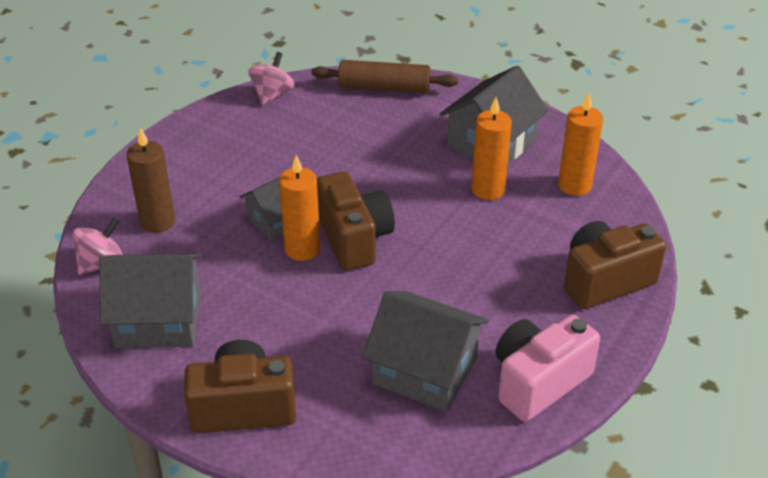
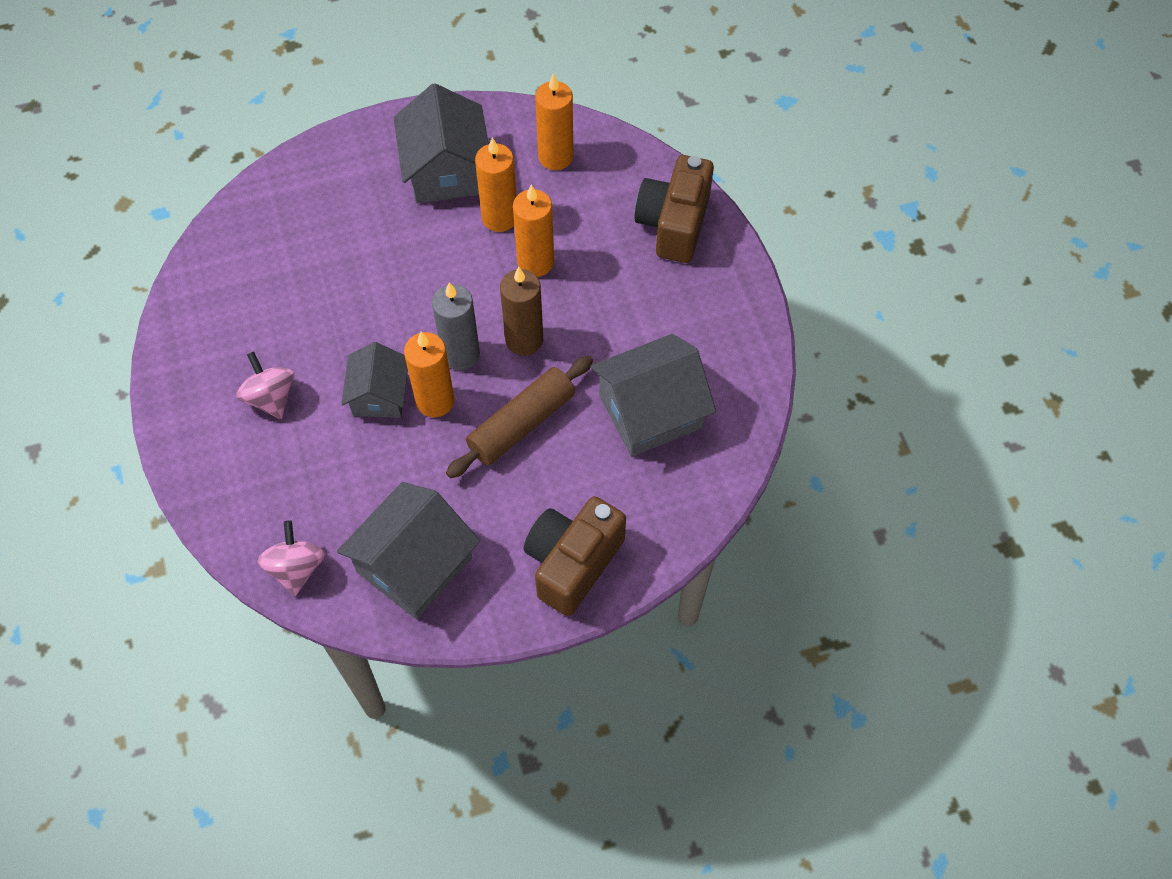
camera: 50 degrees left, 20 degrees up
brown candle [127,128,175,233] -> brown candle moved to [500,267,543,355]
pink spinning top [248,52,295,106] -> pink spinning top moved to [236,352,294,419]
brown rolling pin [311,60,458,93] -> brown rolling pin moved to [446,356,593,478]
brown camera [317,171,395,271] -> grey candle [432,282,480,371]
pink camera [496,315,600,422] -> none
none -> orange candle [513,185,554,277]

